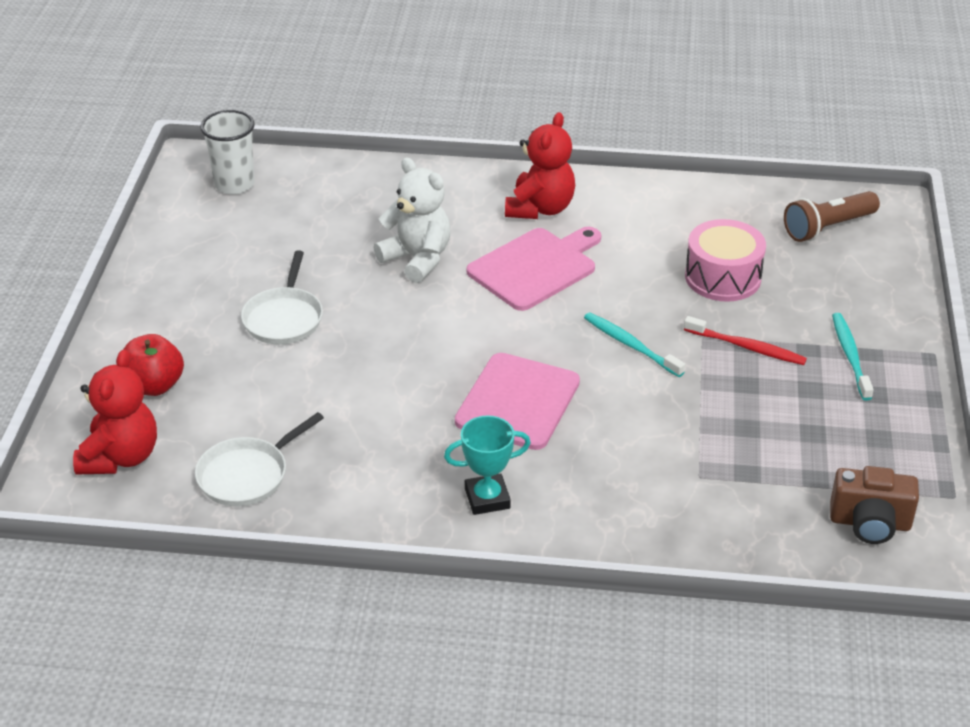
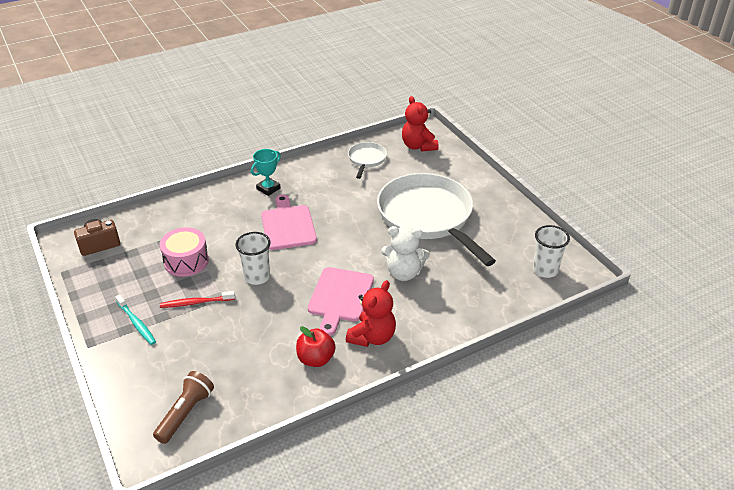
camera: 145 degrees right, 0 degrees up
red apple [123,334,184,396] -> red apple moved to [296,326,336,367]
white pan [241,250,323,345] -> white pan [377,173,496,266], size x2.23
red teddy bear [505,112,575,219] -> red teddy bear turned 135 degrees counterclockwise [346,280,396,347]
turquoise toothbrush [584,312,685,377] -> white cup [236,232,271,285]
pink drum [685,219,766,302] -> pink drum moved to [159,227,209,277]

